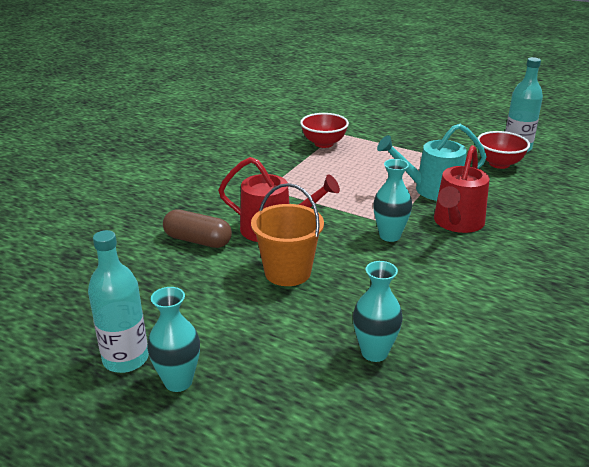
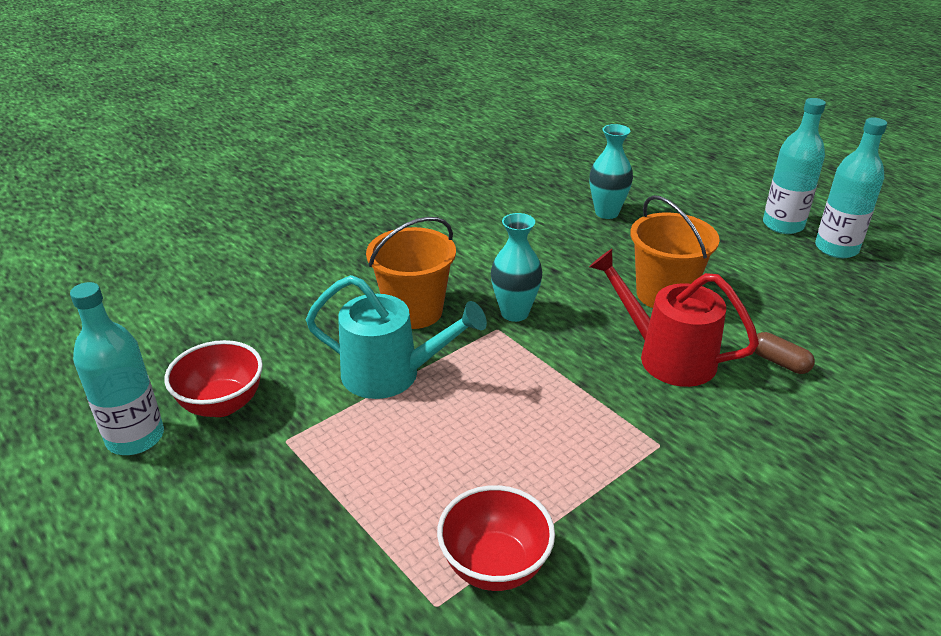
camera: 160 degrees left, 5 degrees up
turquoise vase [147,287,200,392] -> turquoise bottle [763,98,826,234]
brown capsule [163,210,232,248] -> brown capsule [754,332,815,374], size x0.61
red watering can [434,145,490,233] -> orange bucket [366,217,456,329]

